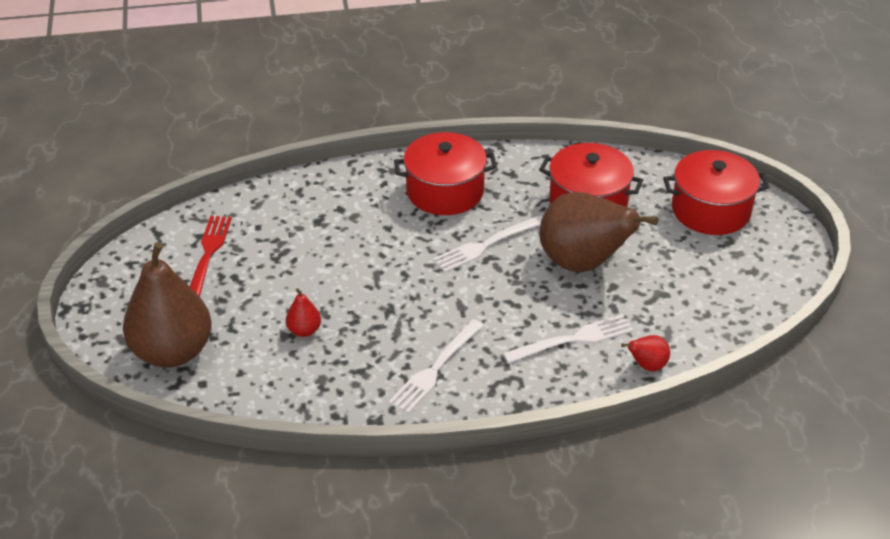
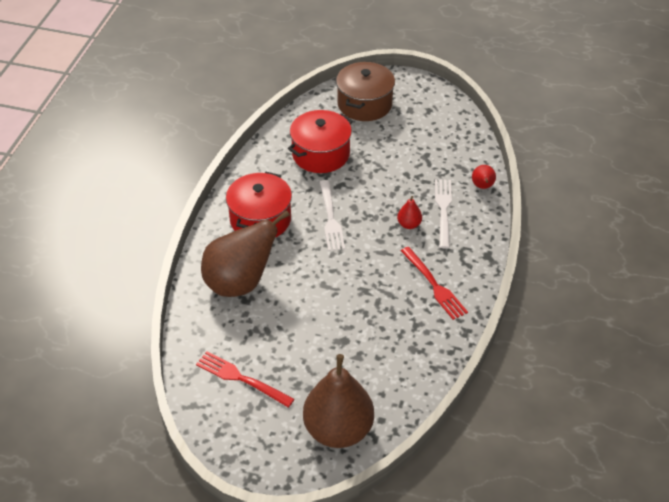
camera: 65 degrees left, 5 degrees up
red pear [286,288,321,337] -> red pear moved to [397,196,422,229]
white fork [389,319,484,414] -> red fork [401,247,468,320]
brown pear [539,192,658,272] -> brown pear moved to [201,210,290,297]
red pot [663,150,769,235] -> brown pot [336,62,395,121]

